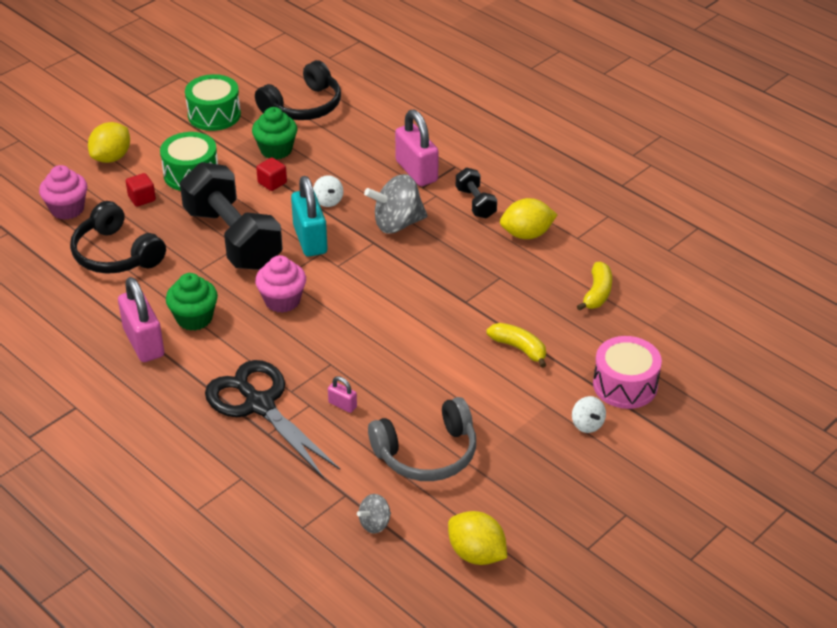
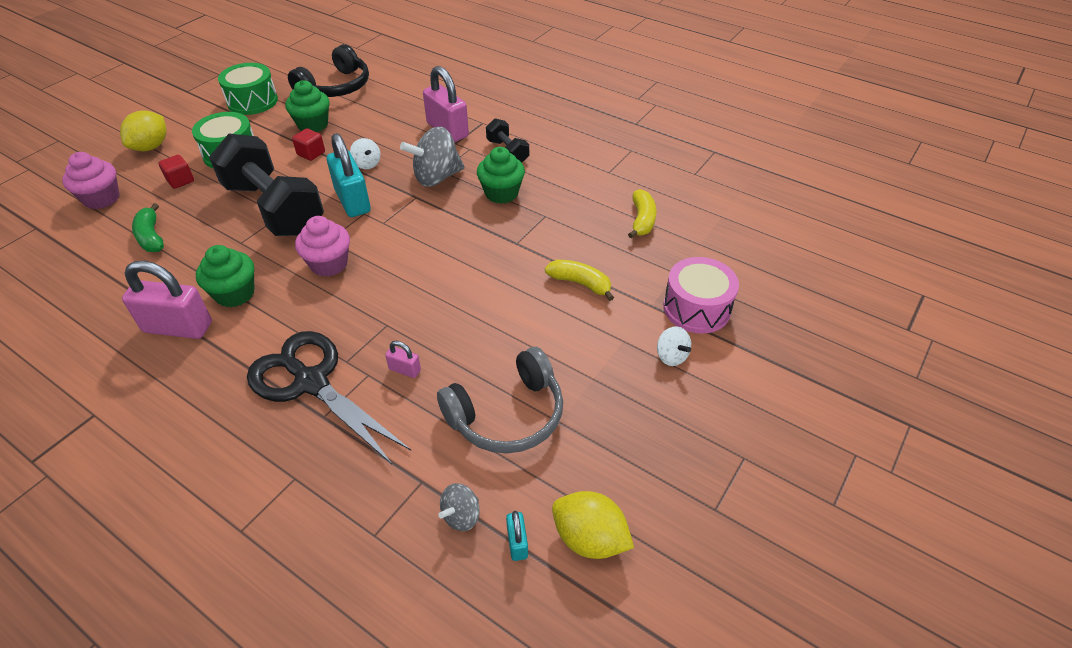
camera: 10 degrees left, 5 degrees up
black headphones [70,201,166,274] -> green banana [132,203,164,252]
pink padlock [118,277,164,362] -> pink padlock turned 45 degrees counterclockwise [122,261,212,339]
yellow lemon [500,198,557,239] -> none
none -> green cupcake [477,147,525,204]
none -> turquoise padlock [506,511,528,561]

